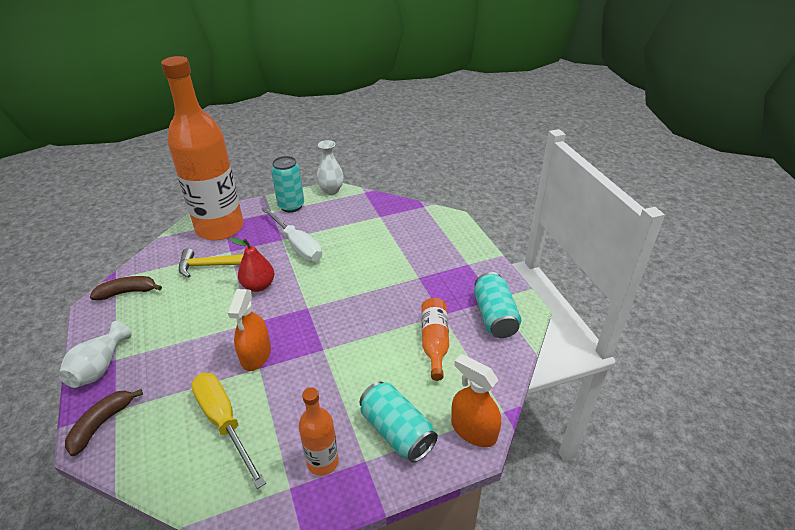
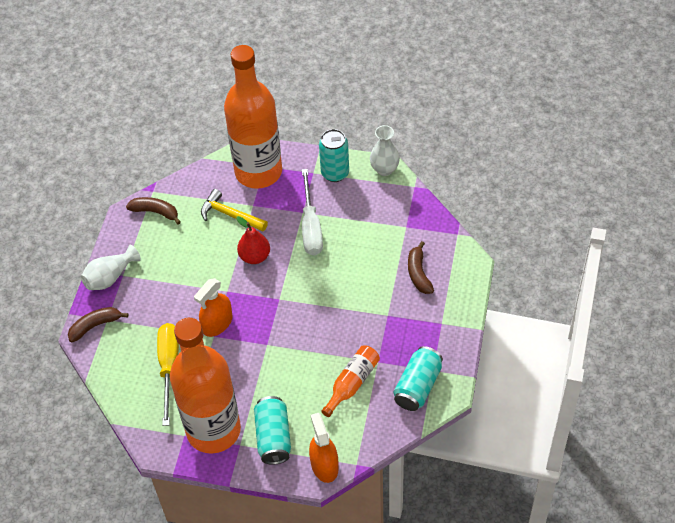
camera: 35 degrees right, 15 degrees up
orange bottle [299,387,339,476] -> orange bottle [170,318,241,454], size x2.32
none -> brown banana [408,241,434,294]

